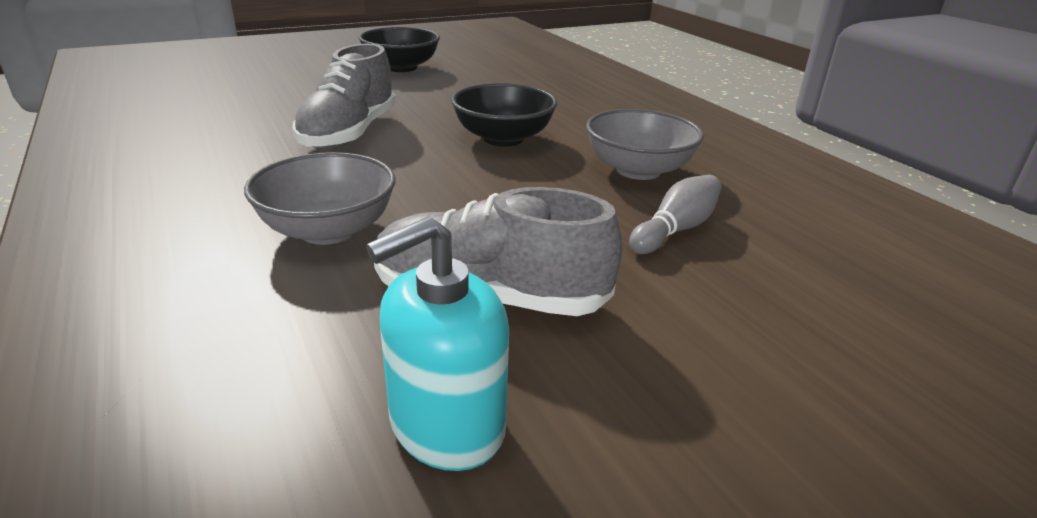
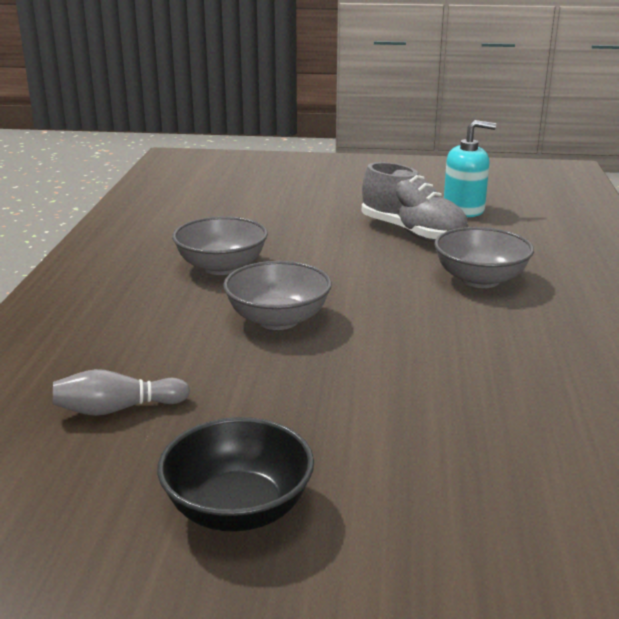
camera: 145 degrees left, 5 degrees down
grey shoe [292,44,396,150] -> none
black bowl [451,83,557,147] -> grey bowl [223,261,332,330]
grey bowling pin [629,175,721,254] -> grey bowling pin moved to [53,369,190,416]

